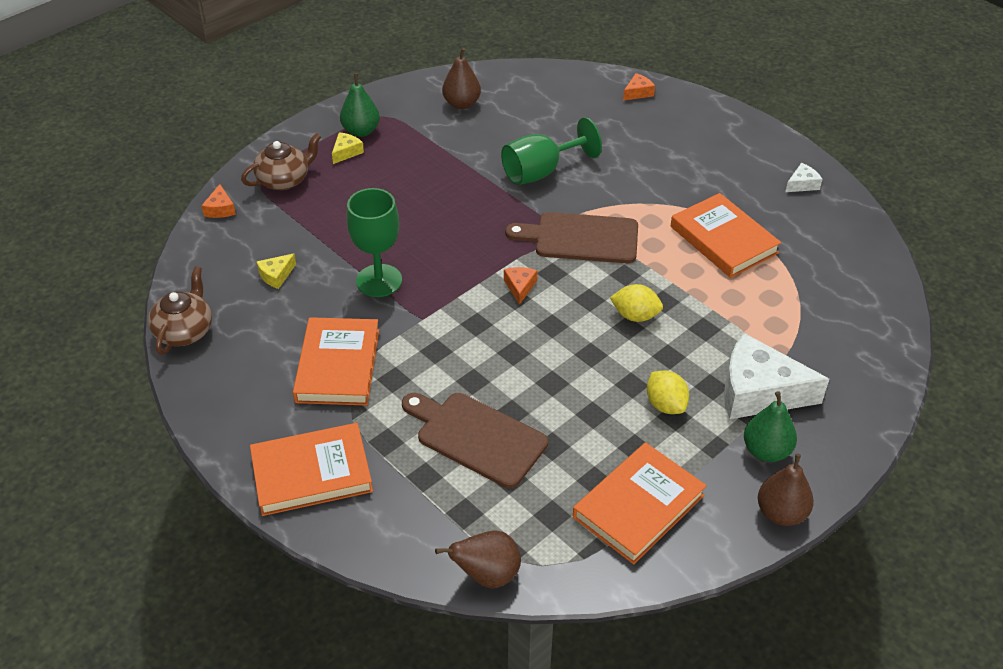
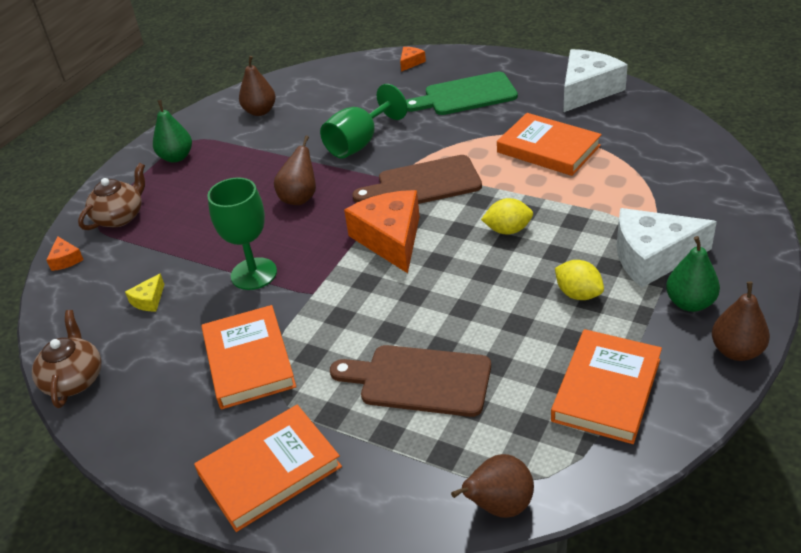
camera: 15 degrees left, 5 degrees down
yellow cheese [332,132,364,164] -> none
orange cheese [504,267,537,305] -> orange cheese [344,190,420,273], size x2.30
white cheese [785,163,822,192] -> white cheese [564,49,628,112], size x2.30
none -> brown pear [274,135,316,205]
none -> green cutting board [406,72,518,115]

